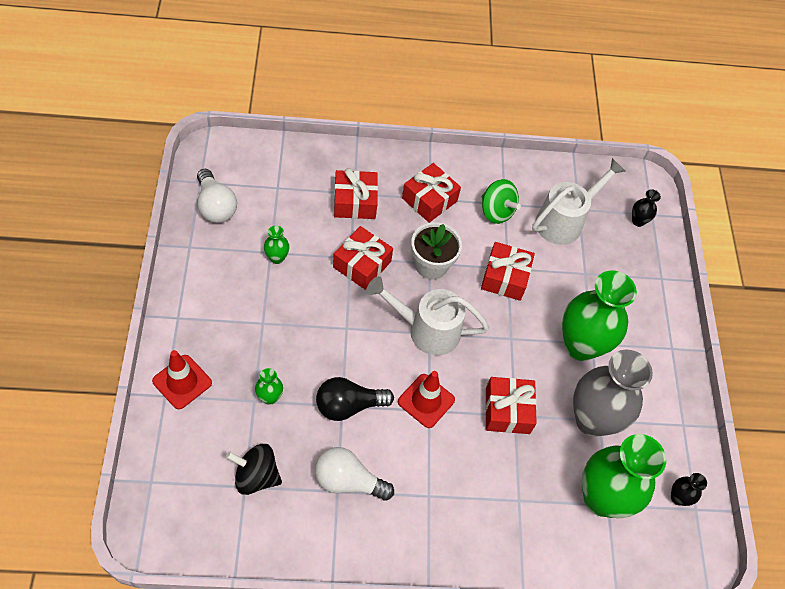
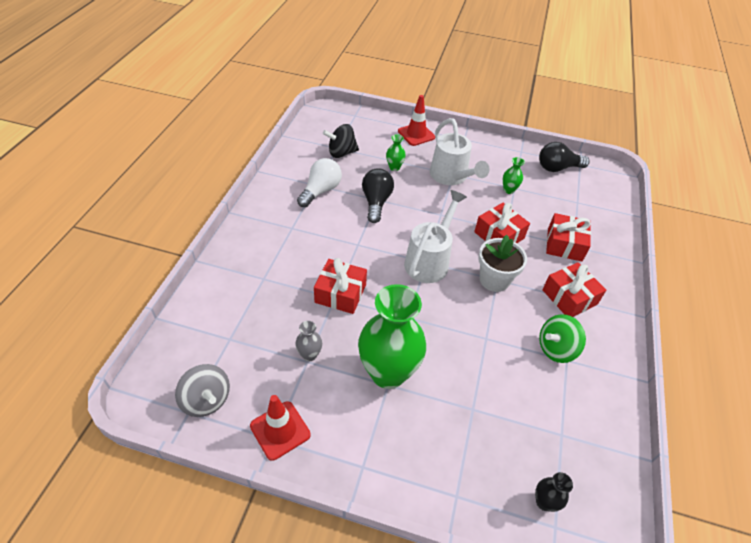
camera: 110 degrees right, 10 degrees down
white light bulb [197,169,237,223] -> black light bulb [539,142,589,172]
black spinning top [226,444,282,495] -> black spinning top turned 135 degrees counterclockwise [323,124,359,158]
red traffic cone [398,371,455,428] -> red traffic cone moved to [250,395,311,461]
red gift [481,242,535,301] -> none
white watering can [532,158,626,245] -> white watering can moved to [430,118,490,185]
grey vase [573,350,653,437] -> grey vase [295,321,322,361], size x0.42
green vase [582,434,666,518] -> none
black vase [671,473,707,506] -> grey spinning top [175,364,230,417]

